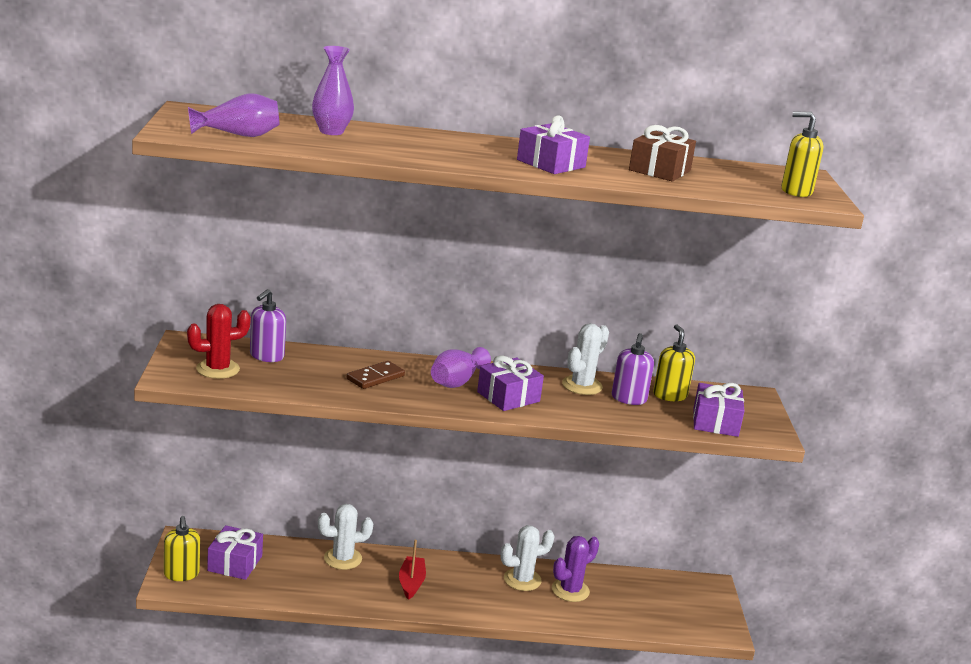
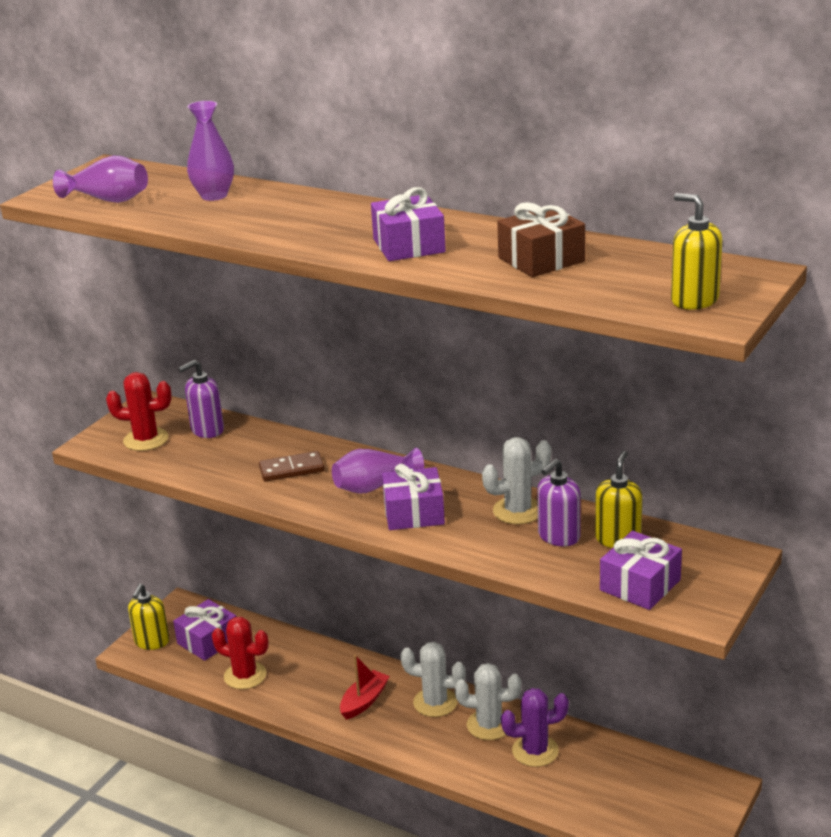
camera: 35 degrees right, 5 degrees up
white cactus [318,504,373,570] -> white cactus moved to [400,642,466,717]
none -> red cactus [212,617,269,689]

